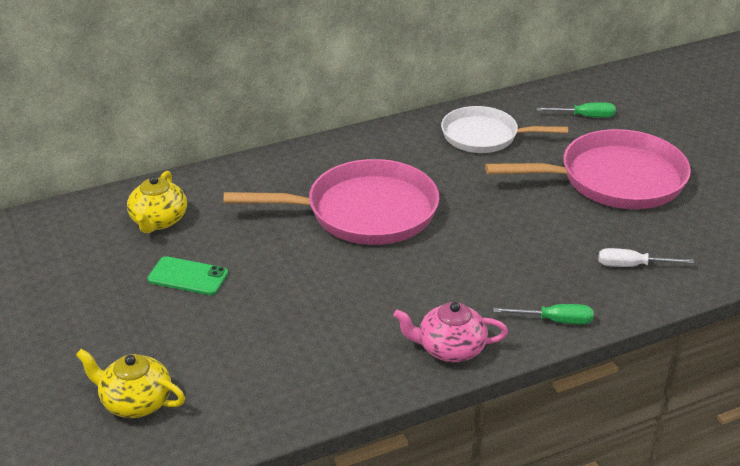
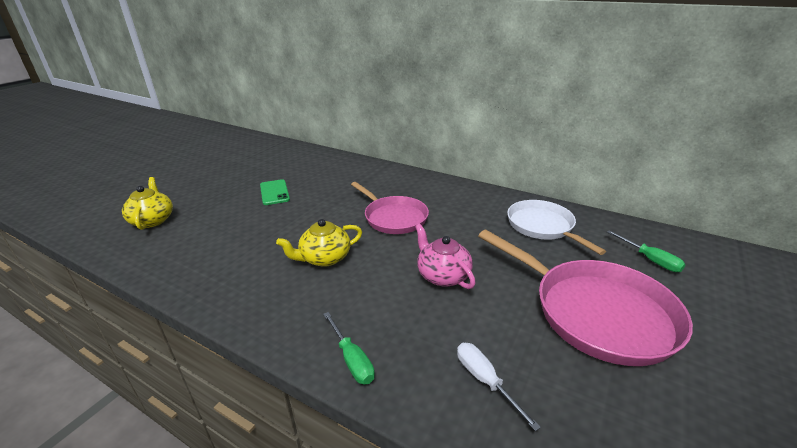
camera: 55 degrees right, 5 degrees down
yellow teapot [127,171,187,233] -> yellow teapot moved to [276,219,362,267]
pink pan [224,159,439,245] -> pink pan [351,182,429,234], size x0.65
pink teapot [393,302,508,362] -> pink teapot moved to [415,224,476,289]

